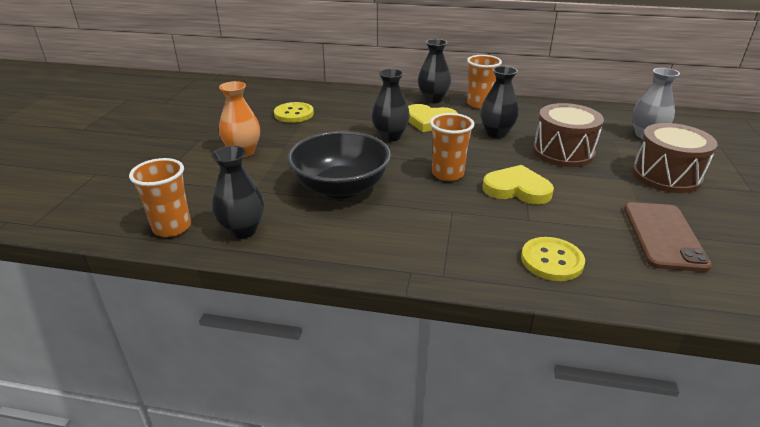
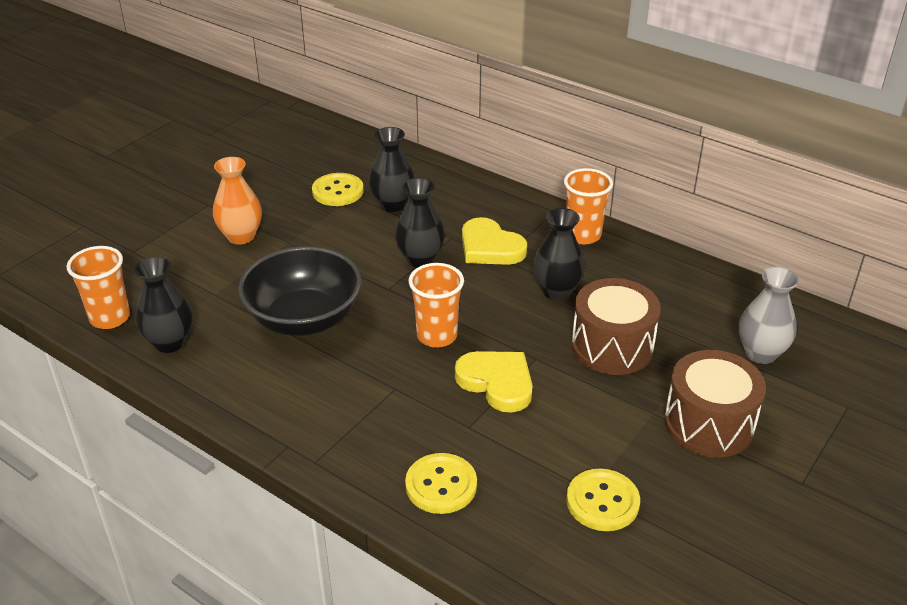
camera: 25 degrees right, 5 degrees up
black vase [418,39,451,103] -> black vase moved to [369,127,415,212]
brown phone [624,202,712,272] -> yellow button [566,469,640,531]

